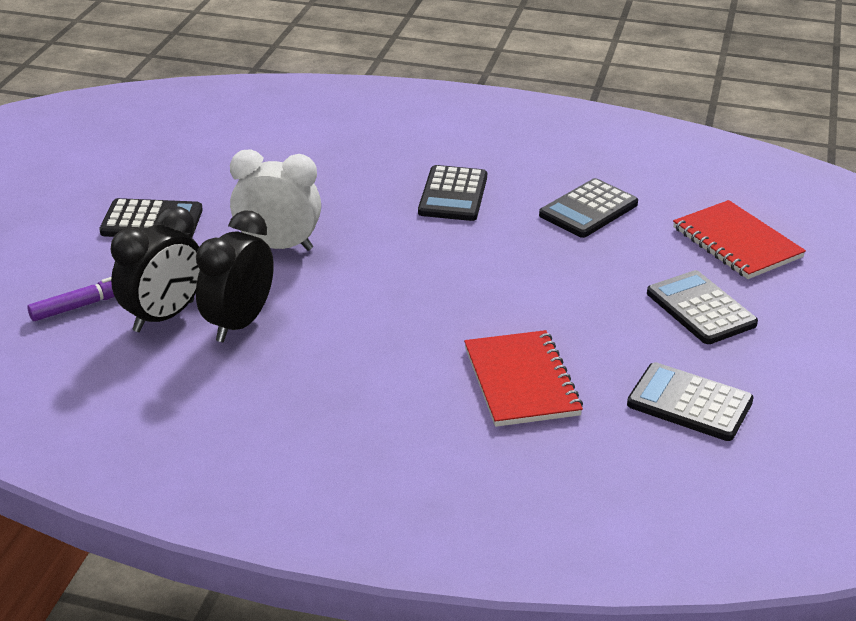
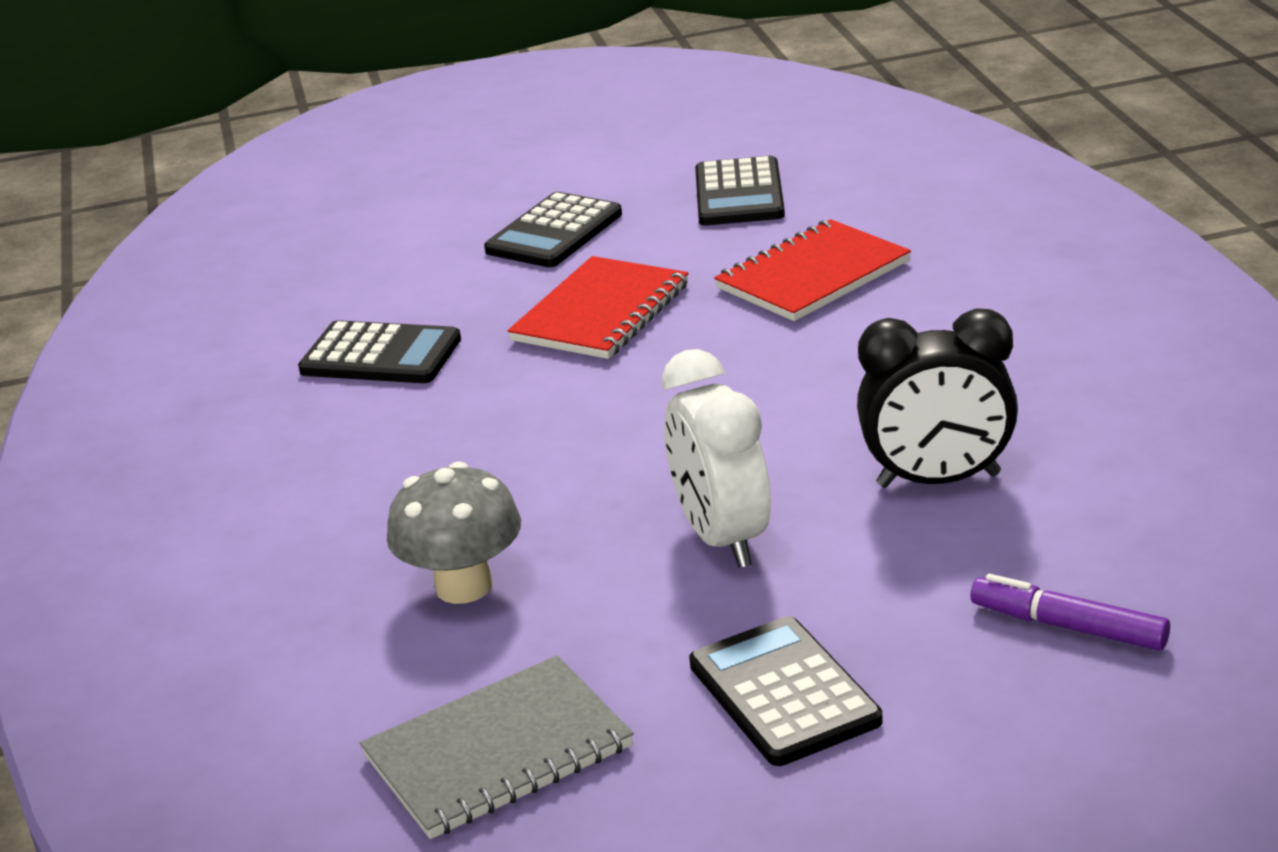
camera: 115 degrees left, 5 degrees down
black clock [111,206,200,332] -> none
black calculator [418,165,487,221] -> none
red notebook [673,200,806,279] -> red notebook moved to [508,256,689,359]
none -> grey notebook [360,655,633,839]
none -> grey mushroom [387,461,521,604]

